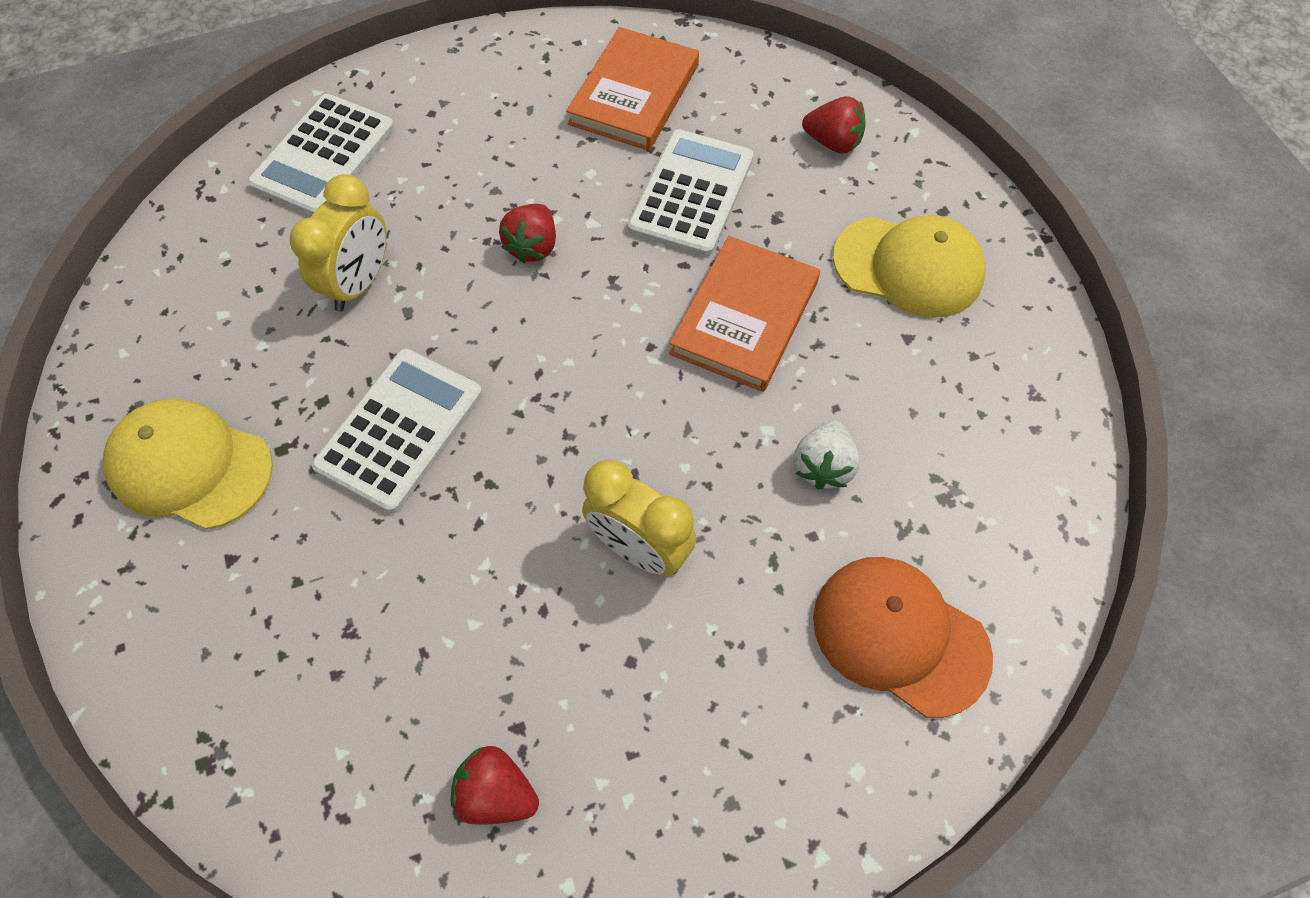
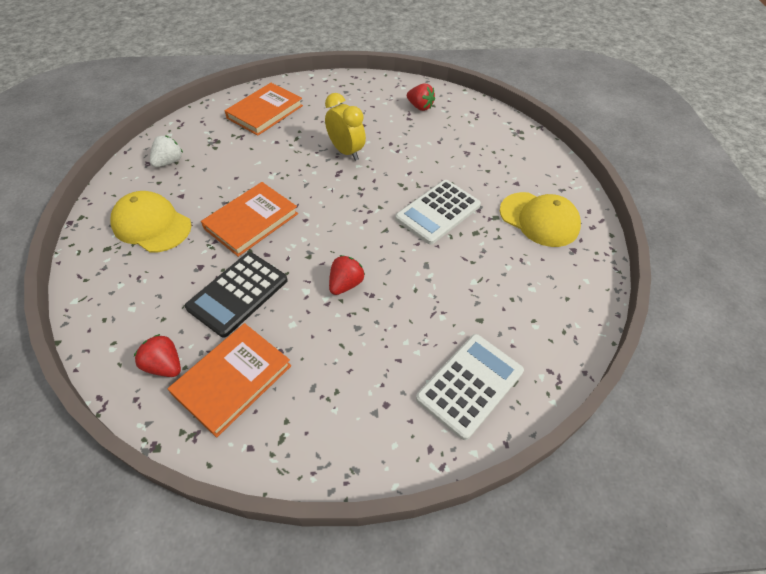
camera: 165 degrees left, 10 degrees down
yellow clock [289,174,387,311] -> none
white calculator [627,129,754,257] -> black calculator [185,252,288,338]
white strawberry [794,420,860,490] -> white strawberry moved to [150,135,183,167]
red strawberry [802,96,866,153] -> red strawberry moved to [134,334,181,377]
orange cap [813,557,993,718] -> orange book [225,83,303,136]

